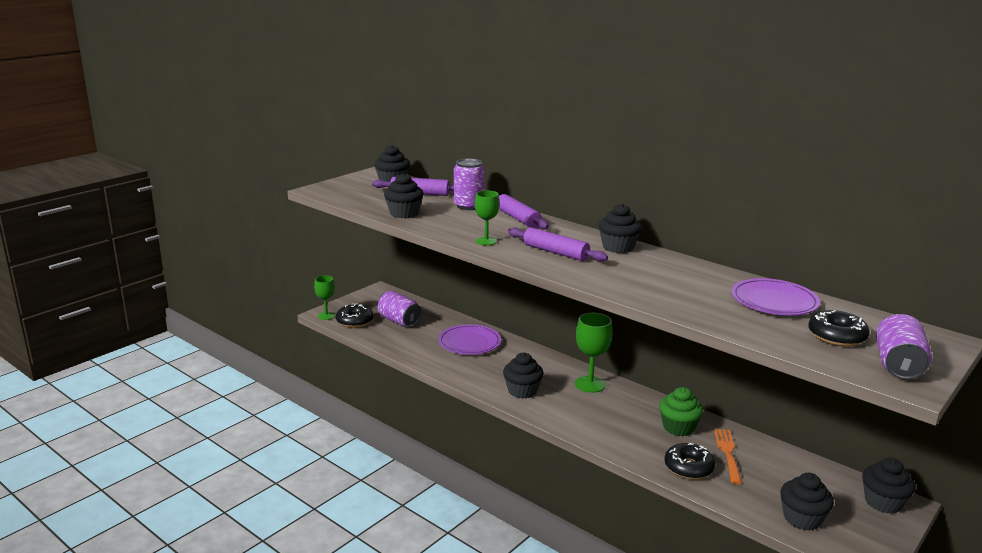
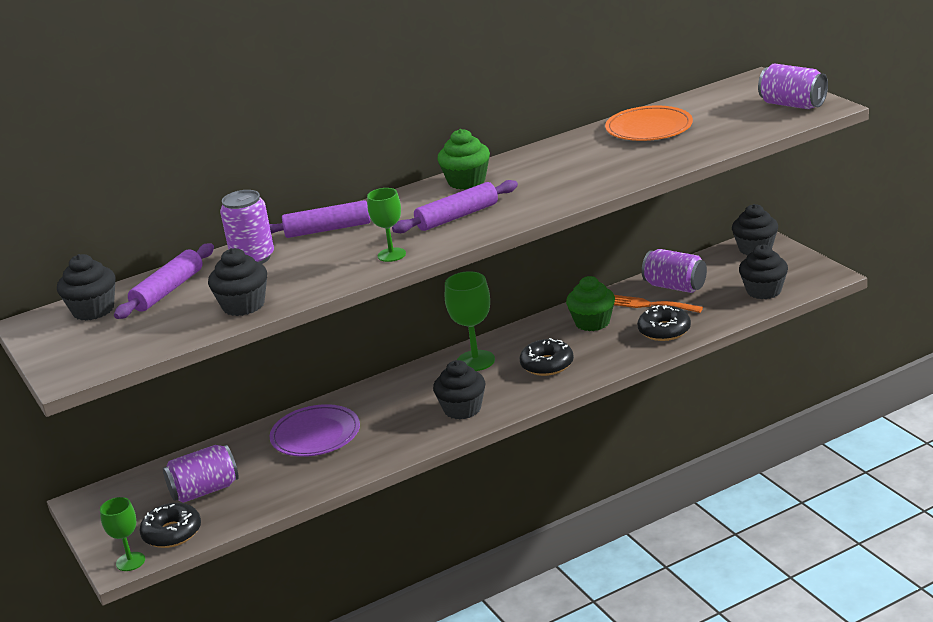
camera: 65 degrees left, 5 degrees up
black cupcake [598,204,642,253] -> green cupcake [437,129,490,190]
purple plate [731,278,820,315] -> orange plate [605,106,693,141]
black donut [808,310,870,347] -> black donut moved to [519,338,574,376]
none -> purple can [642,249,707,293]

